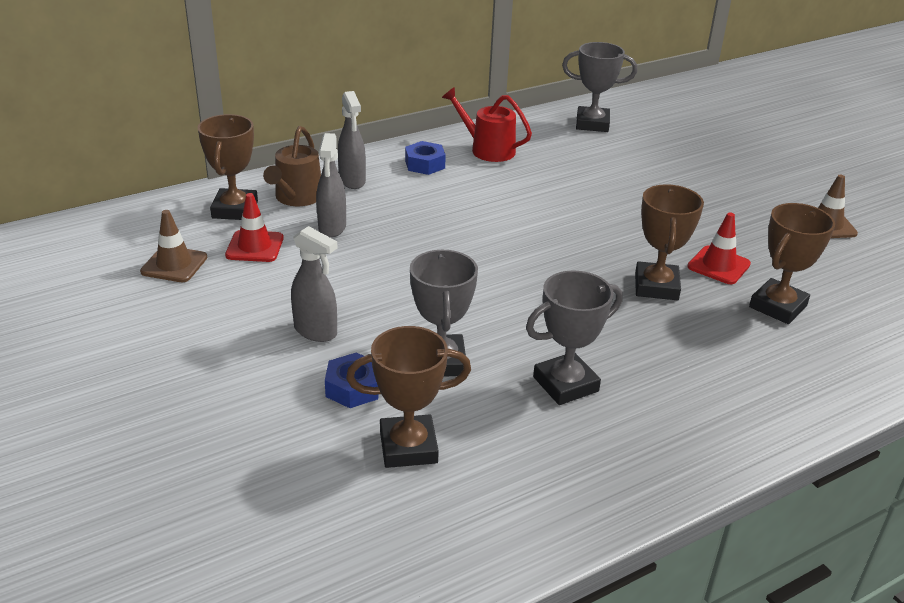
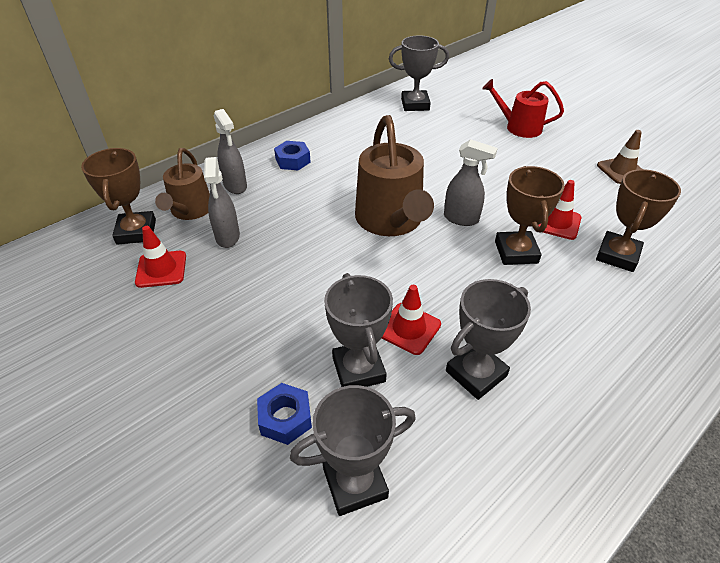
camera: 10 degrees left, 10 degrees up
brown traffic cone [140,210,207,282] -> none
grey spray bottle [291,226,338,342] -> grey spray bottle moved to [444,139,498,226]
brown trophy [346,326,471,468] -> grey trophy [290,385,416,516]
red watering can [442,87,532,162] -> red watering can moved to [482,79,564,138]
none -> brown watering can [355,115,434,236]
none -> red traffic cone [382,285,441,355]

